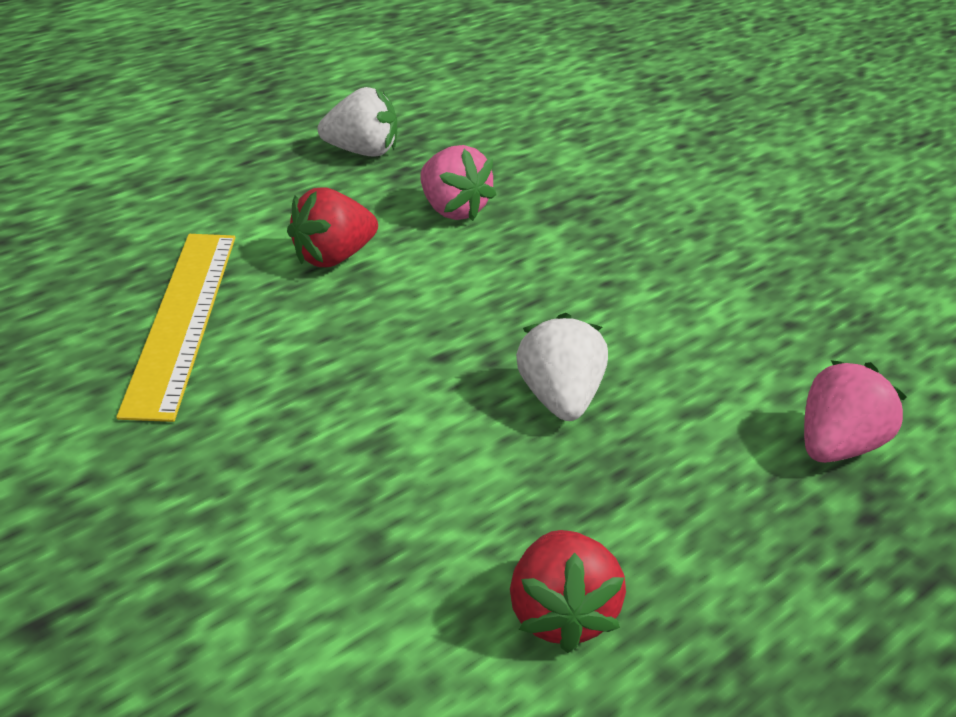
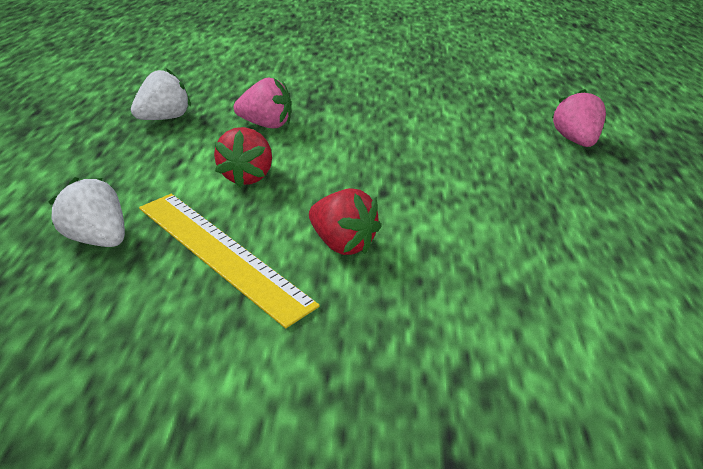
camera: 45 degrees left, 0 degrees up
red strawberry [510,530,626,653] -> red strawberry moved to [309,188,381,255]
white strawberry [516,313,608,421] -> white strawberry moved to [49,177,125,247]

